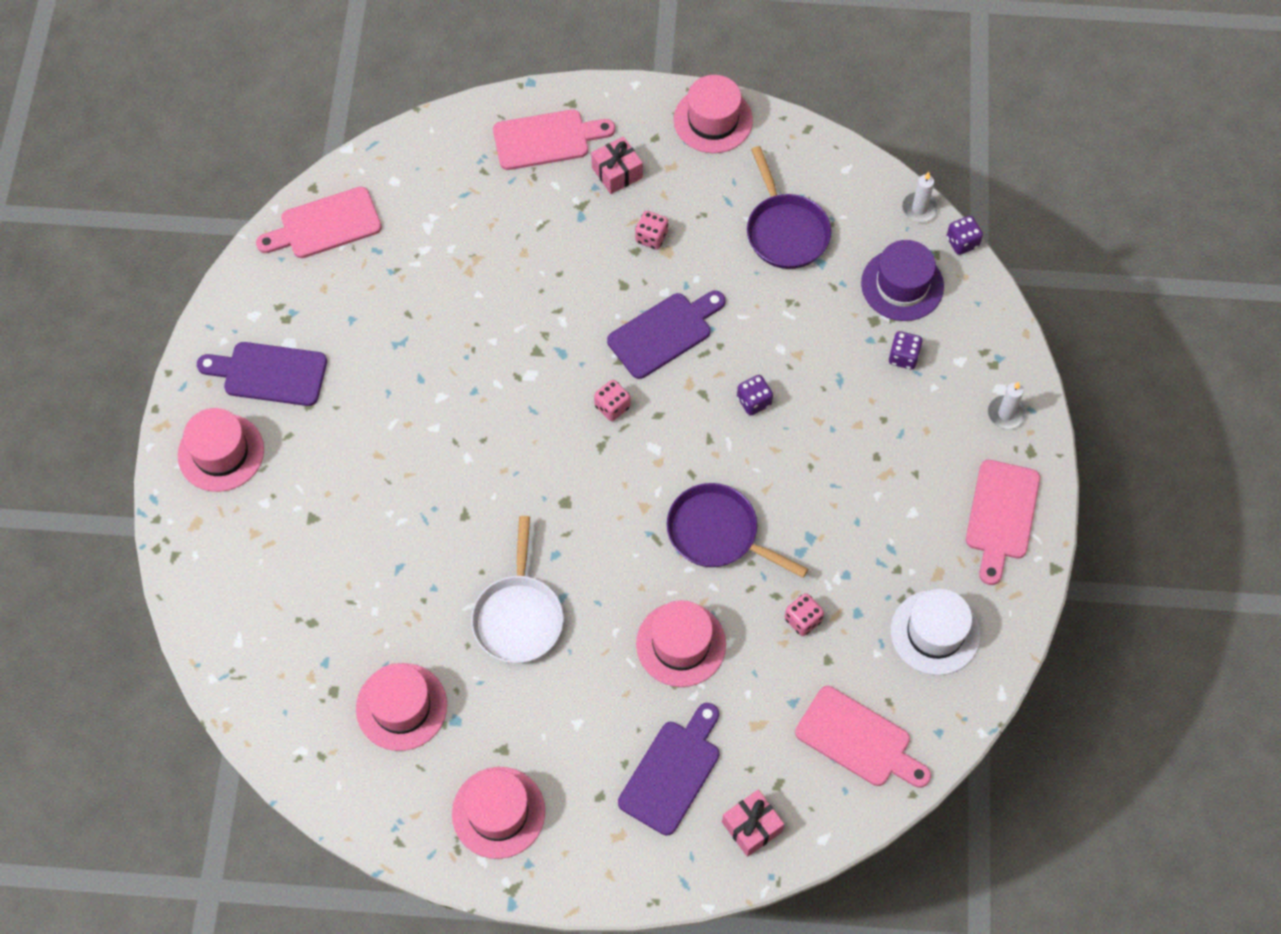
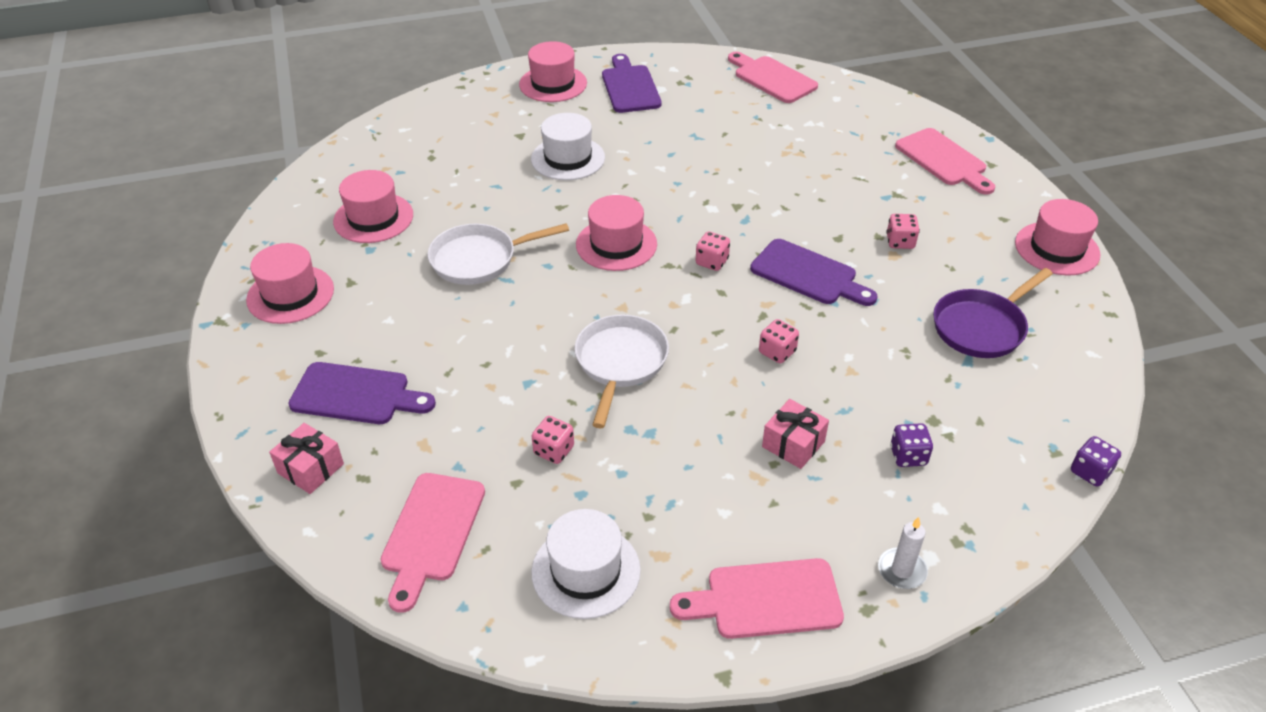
camera: 70 degrees right, 20 degrees down
pink gift [591,136,643,194] -> pink gift moved to [762,399,829,469]
pink hat [636,600,726,687] -> pink hat moved to [576,195,657,271]
purple pan [667,483,808,578] -> white pan [575,314,669,428]
purple dice [737,375,773,416] -> pink dice [759,319,799,364]
purple hat [861,240,944,321] -> none
white candle [902,172,938,222] -> none
none -> white hat [531,113,605,180]

